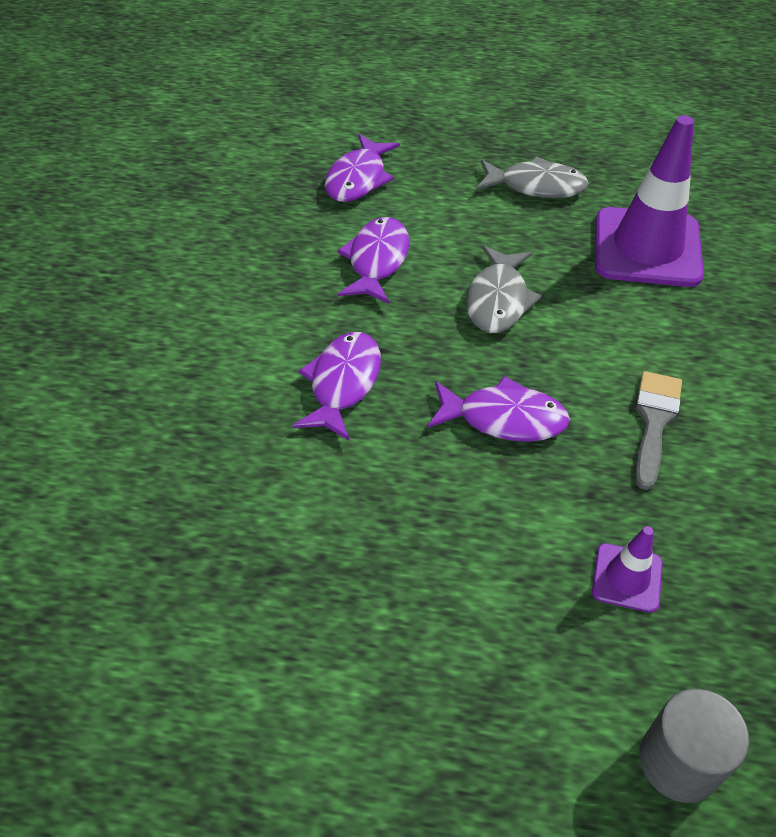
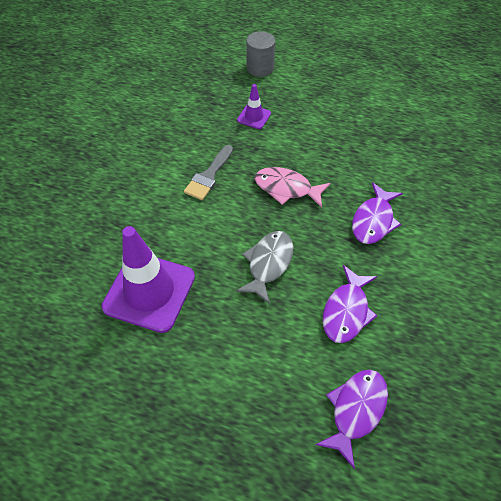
camera: 170 degrees left, 5 degrees up
purple fish [427,376,570,442] -> pink fish [255,167,330,208]
grey fish [476,156,589,198] -> none

